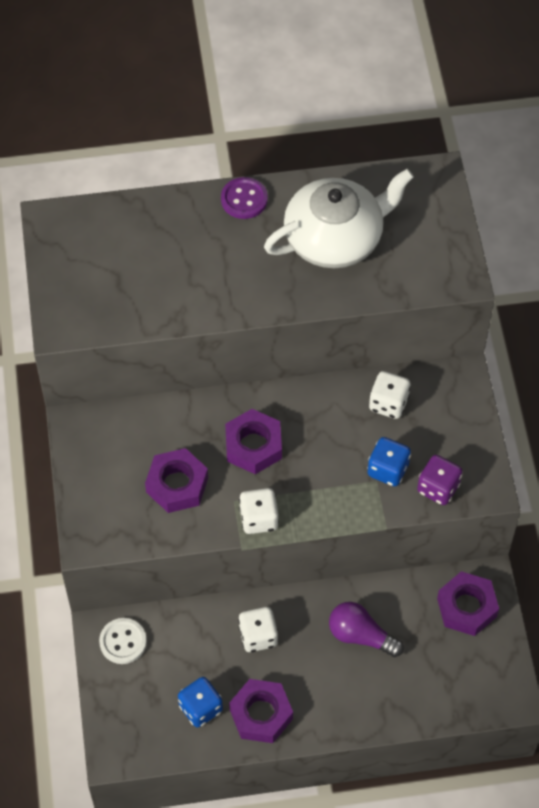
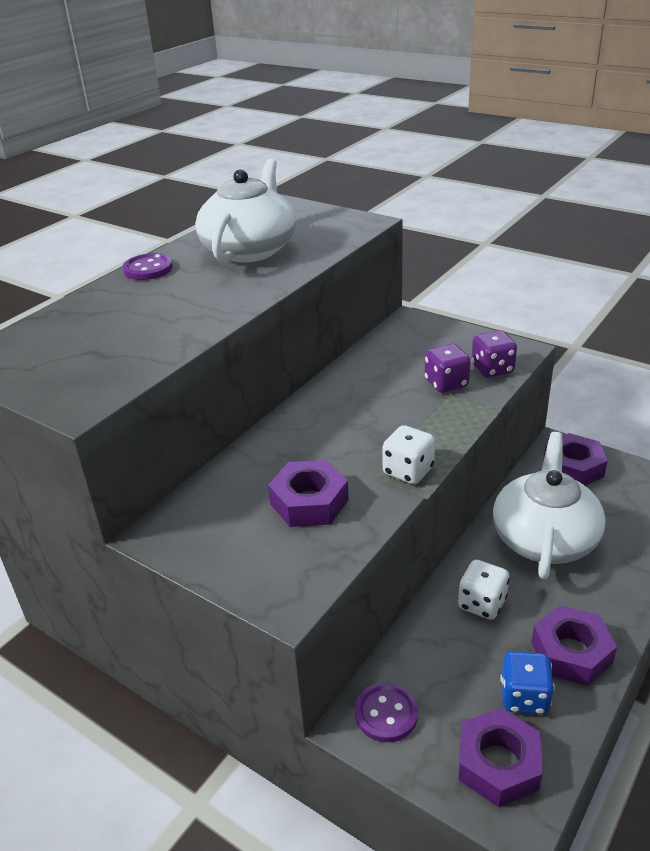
camera: 45 degrees left, 25 degrees down
white button [99,618,147,664] -> purple button [355,682,418,742]
purple nut [225,409,282,474] -> purple nut moved to [458,708,543,807]
purple light bulb [329,602,404,657] -> white teapot [493,432,606,579]
blue dice [367,437,411,486] -> purple dice [424,344,471,393]
white dice [369,371,411,419] -> none

